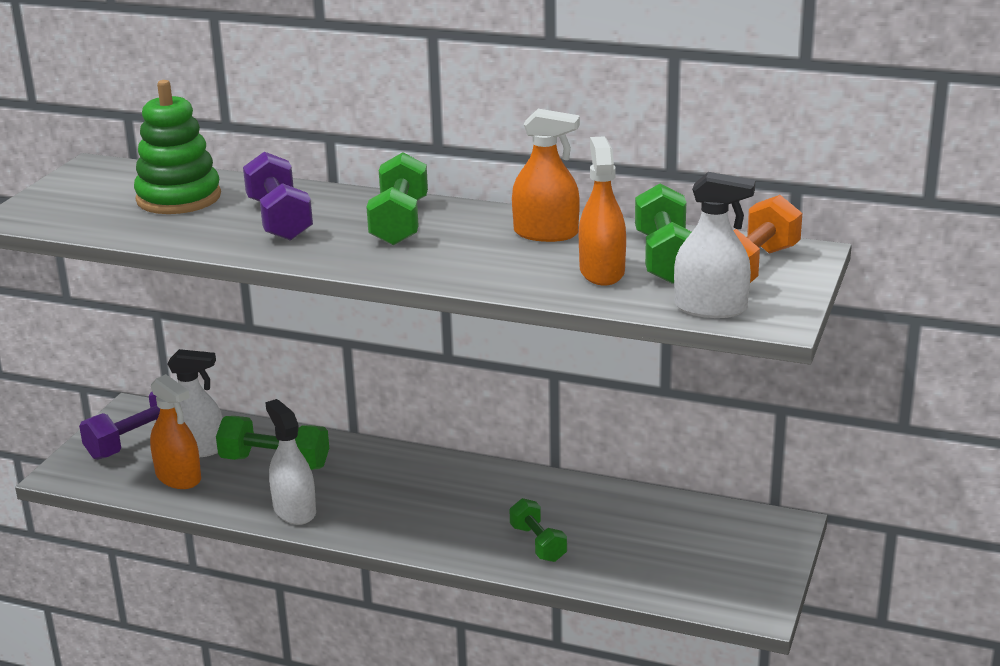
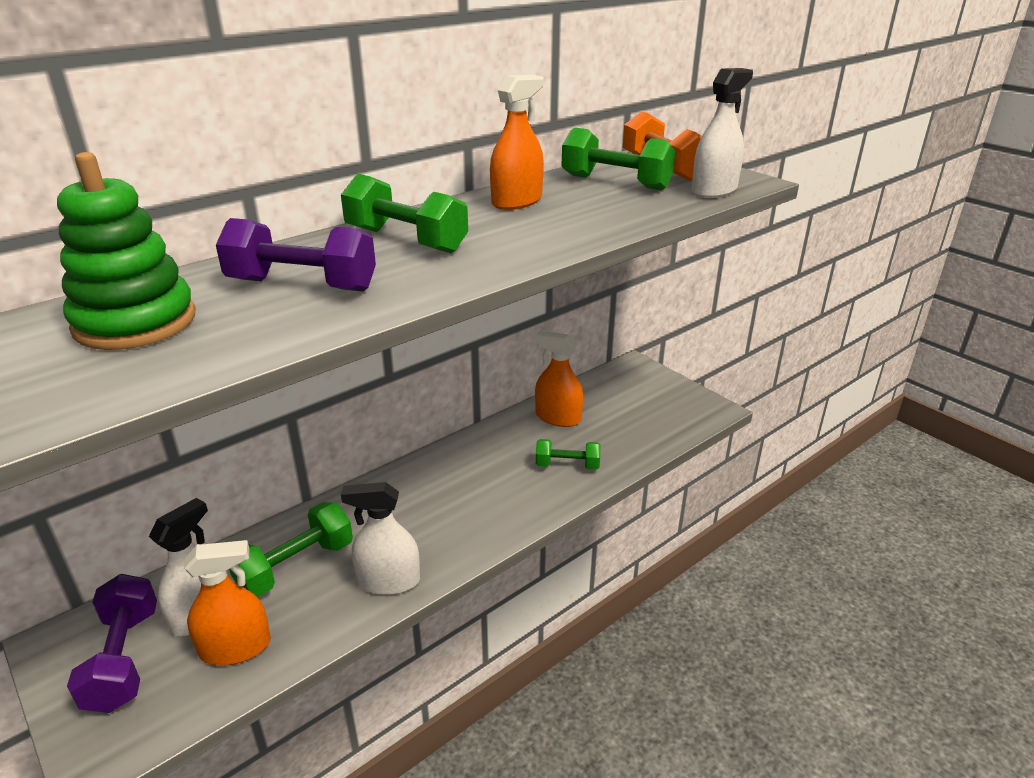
camera: 60 degrees left, 5 degrees up
orange spray bottle [579,136,626,286] -> orange spray bottle moved to [535,331,583,427]

